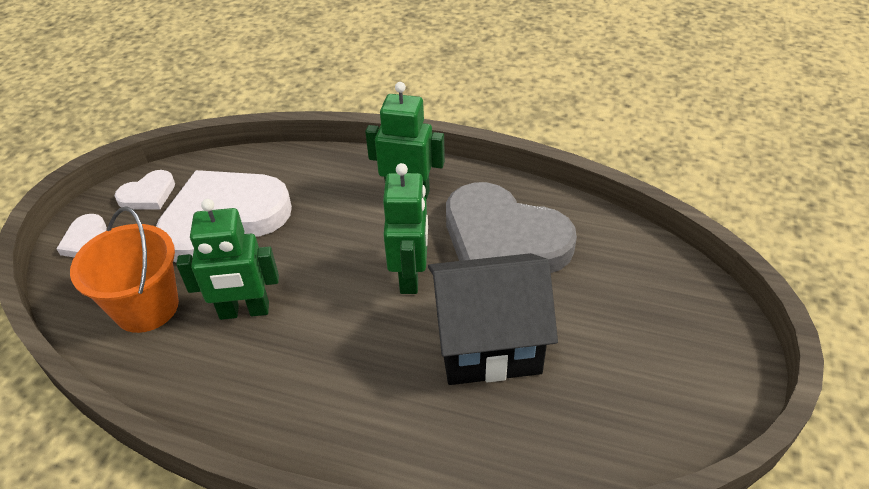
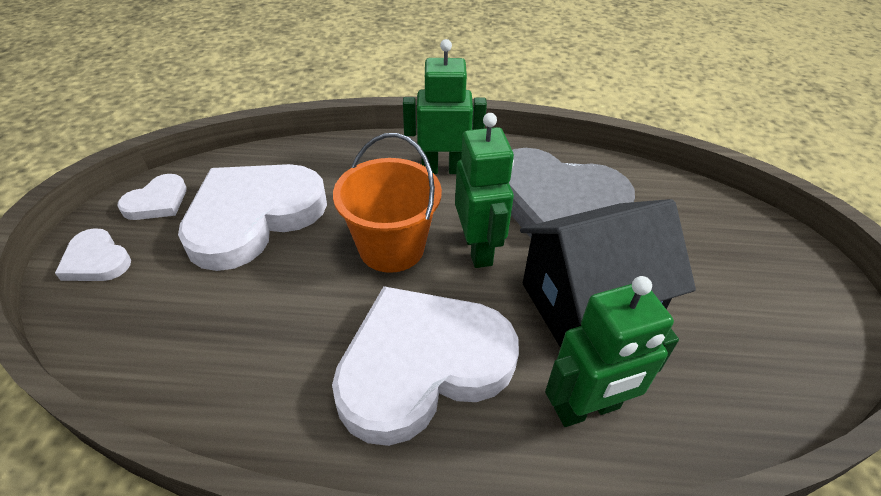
camera: 15 degrees left, 0 degrees up
orange bucket [70,206,179,333] -> orange bucket moved to [333,133,442,273]
green robot [176,199,279,320] -> green robot moved to [545,276,679,427]
none -> white heart [332,286,519,446]

